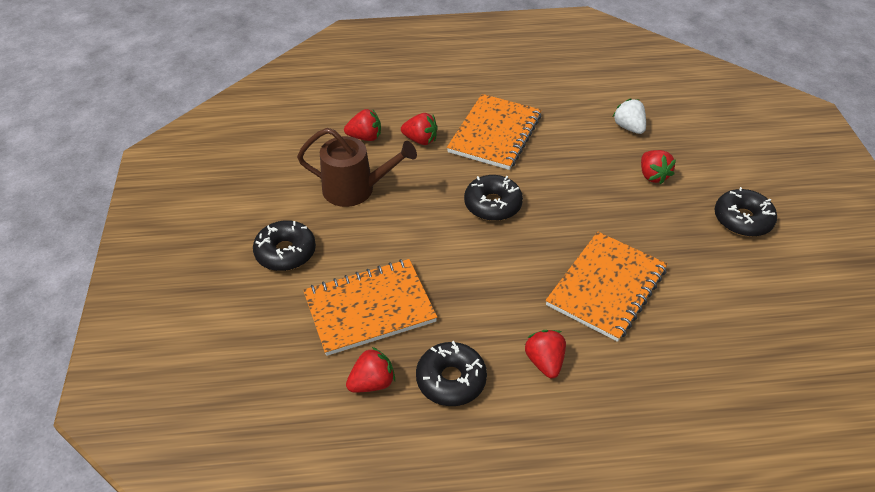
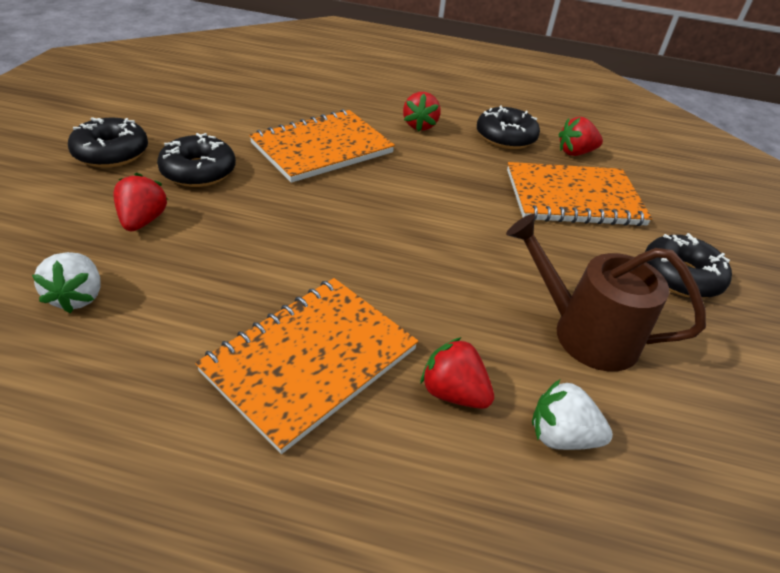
camera: 165 degrees left, 5 degrees down
red strawberry [344,109,381,141] -> white strawberry [532,380,613,450]
black donut [464,175,523,221] -> black donut moved to [157,133,236,187]

